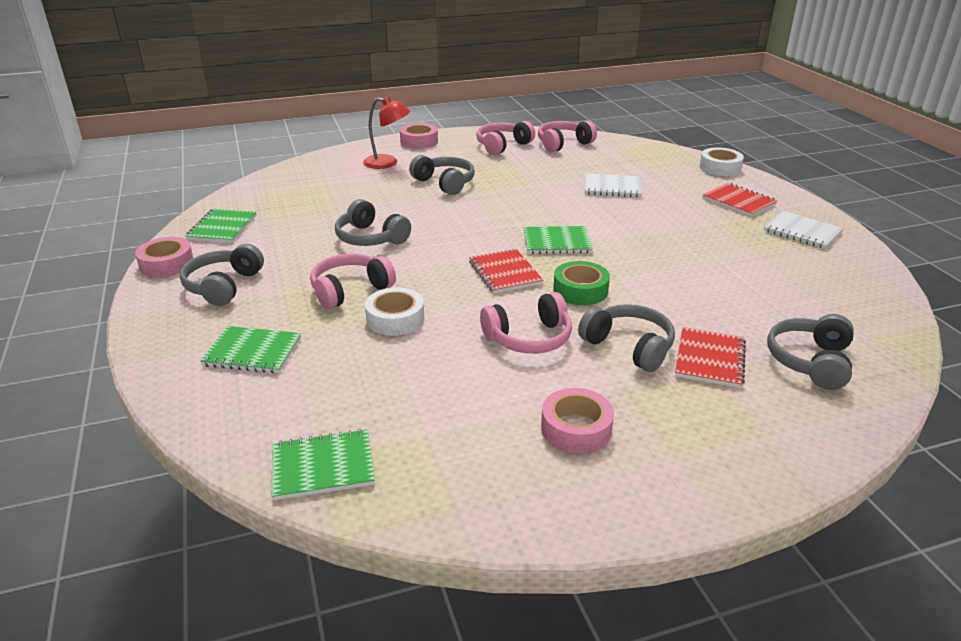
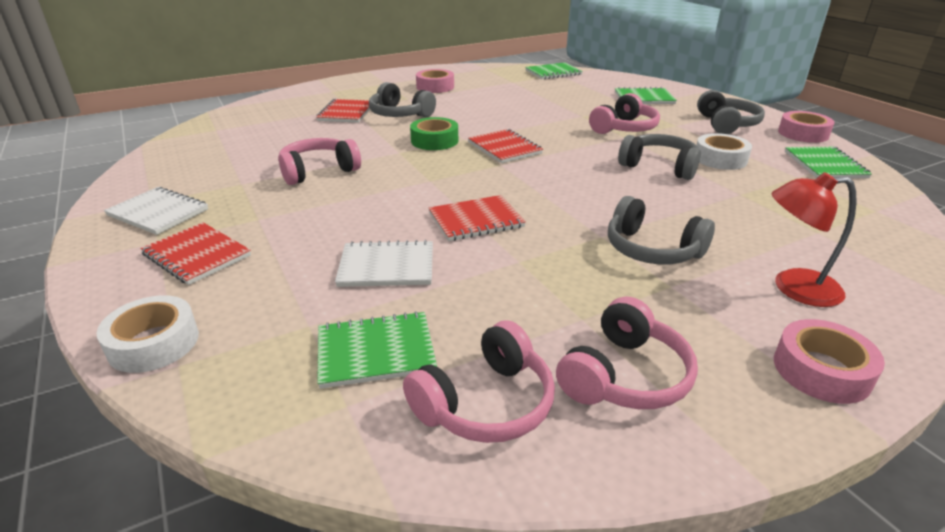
camera: 170 degrees right, 0 degrees up
white tape [365,287,424,336] -> white tape moved to [697,133,752,170]
pink headphones [480,292,572,354] -> pink headphones moved to [278,138,361,185]
green notebook [524,226,593,254] -> green notebook moved to [317,311,437,389]
grey headphones [767,314,854,390] -> none
none -> red notebook [429,195,526,241]

